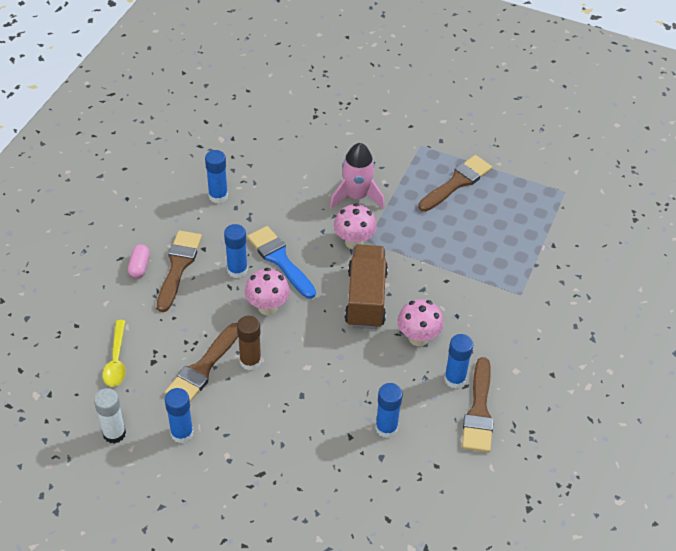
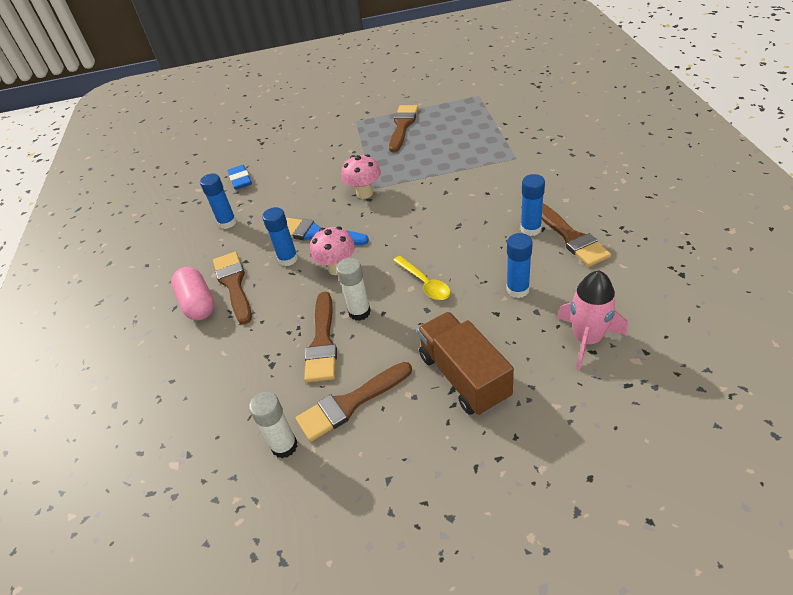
camera: 25 degrees left, 5 degrees down
yellow spoon [102,320,126,387] -> yellow spoon moved to [393,256,450,300]
pink capsule [128,244,150,279] -> pink capsule [171,267,215,321], size x1.68
blue glue stick [165,388,194,443] -> brown brush [296,362,412,442]
brown glue stick [237,316,261,370] -> white glue stick [336,258,371,321]
pink rocket [330,143,385,209] -> pink rocket moved to [557,271,628,370]
brown truck [345,244,388,329] -> brown truck moved to [417,312,514,415]
pink mushroom [398,299,444,346] -> none
none -> blue eraser [228,165,252,190]

